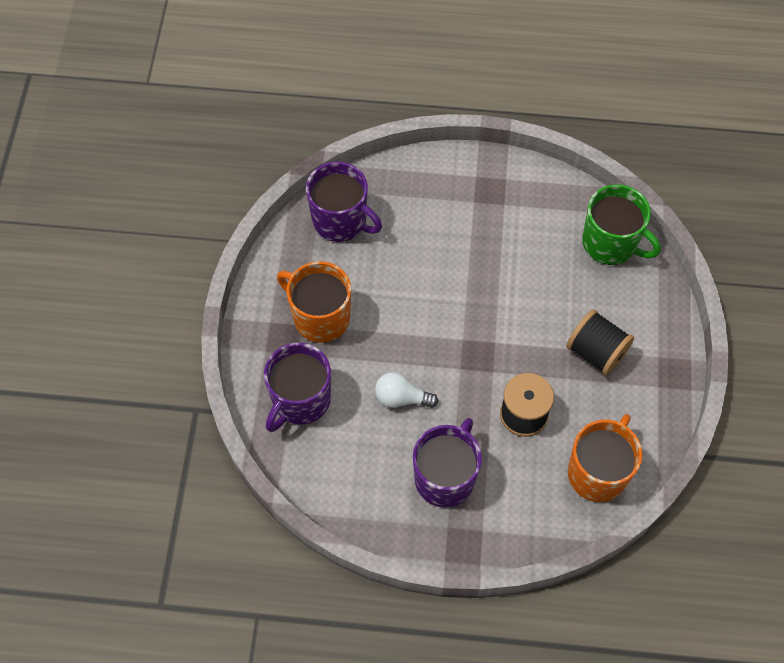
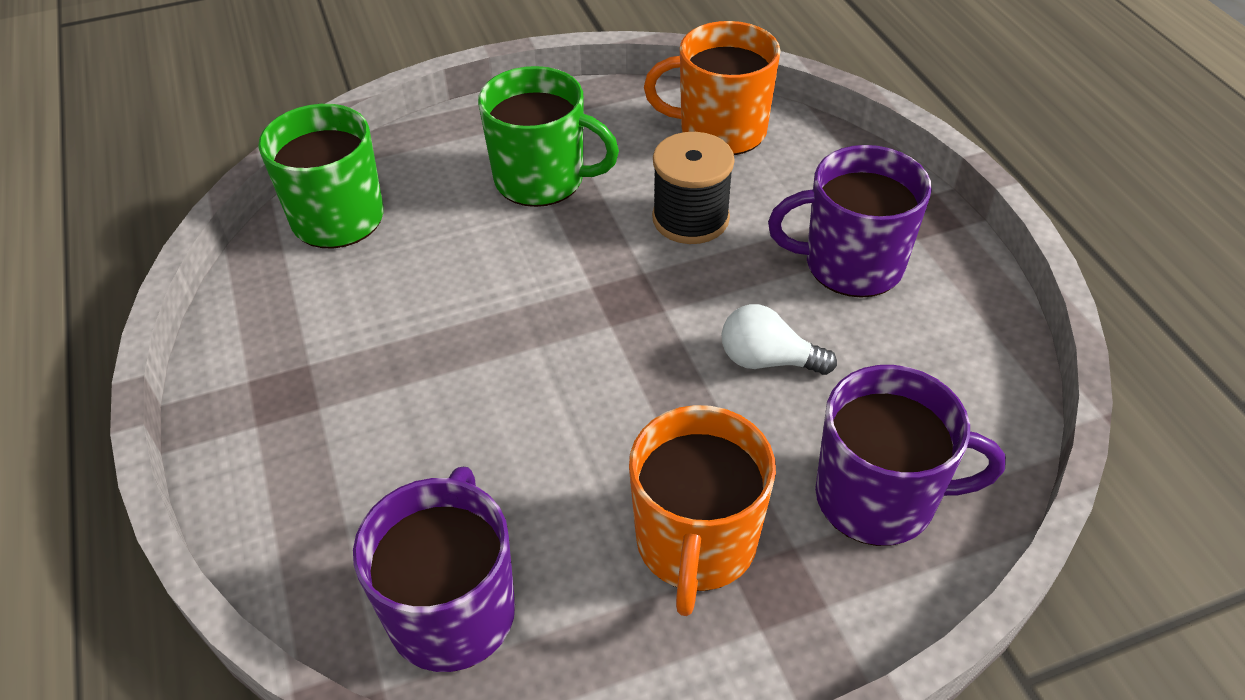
camera: 115 degrees left, 15 degrees down
white light bulb [375,372,438,408] -> white light bulb turned 120 degrees clockwise [722,304,837,375]
black spool [566,309,634,376] -> green mug [478,66,619,207]

